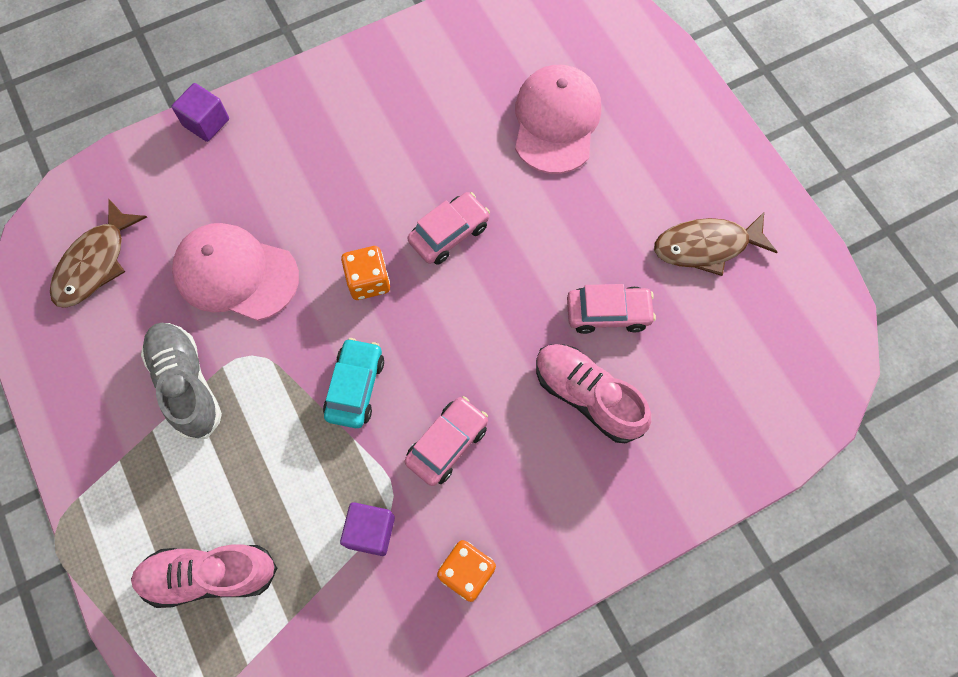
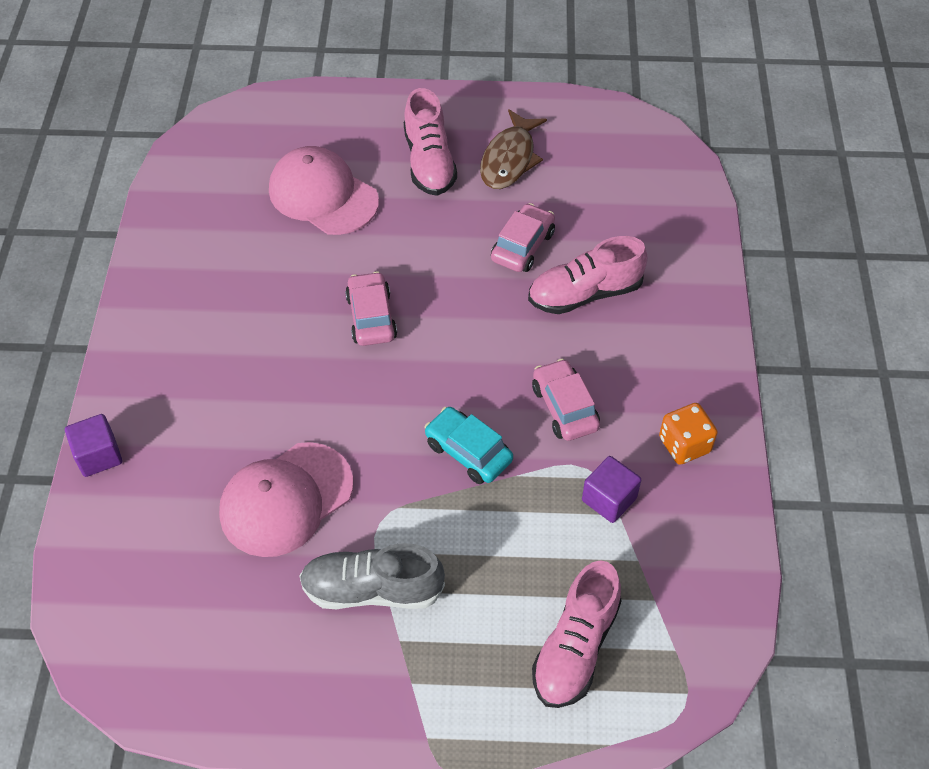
camera: 60 degrees left, 15 degrees down
brown fish [50,199,147,308] -> none
orange dice [341,246,390,300] -> none
none -> pink shoe [404,88,457,196]

